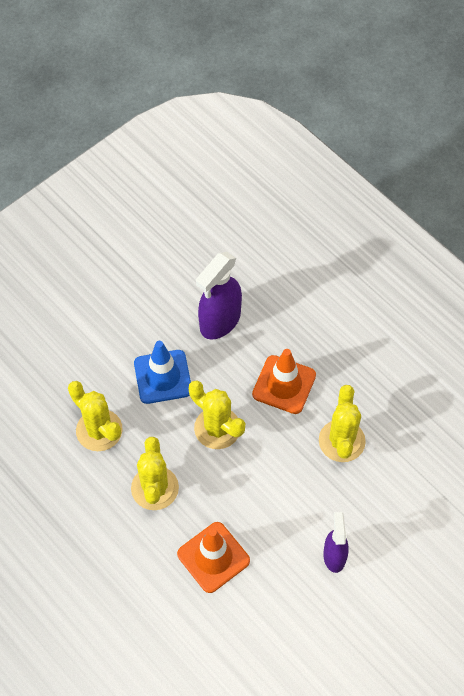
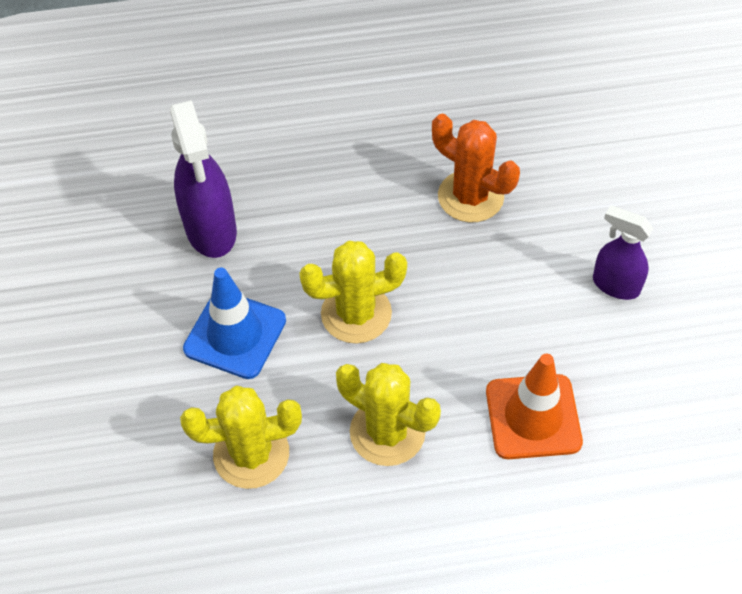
camera: 55 degrees left, 5 degrees down
orange traffic cone [252,349,316,414] -> none
yellow cactus [319,385,366,462] -> orange cactus [432,114,520,222]

